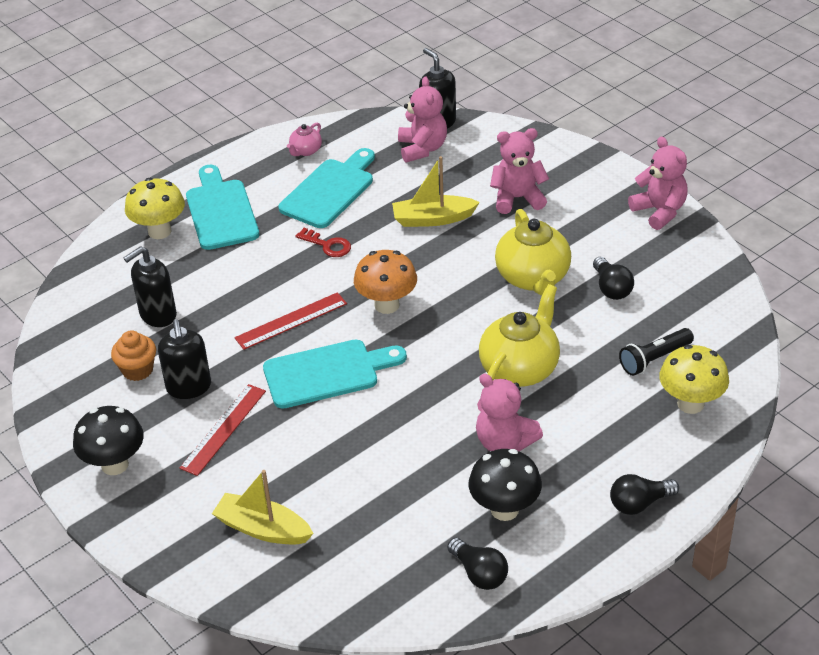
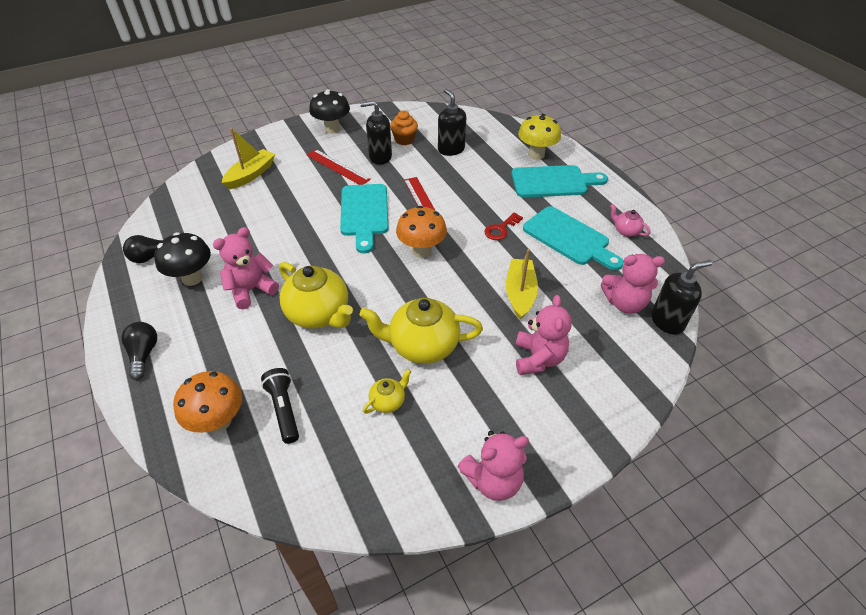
camera: 100 degrees right, 5 degrees up
black light bulb [593,257,634,300] -> yellow teapot [363,369,411,414]
yellow mushroom [659,345,729,414] -> orange mushroom [173,371,242,433]

